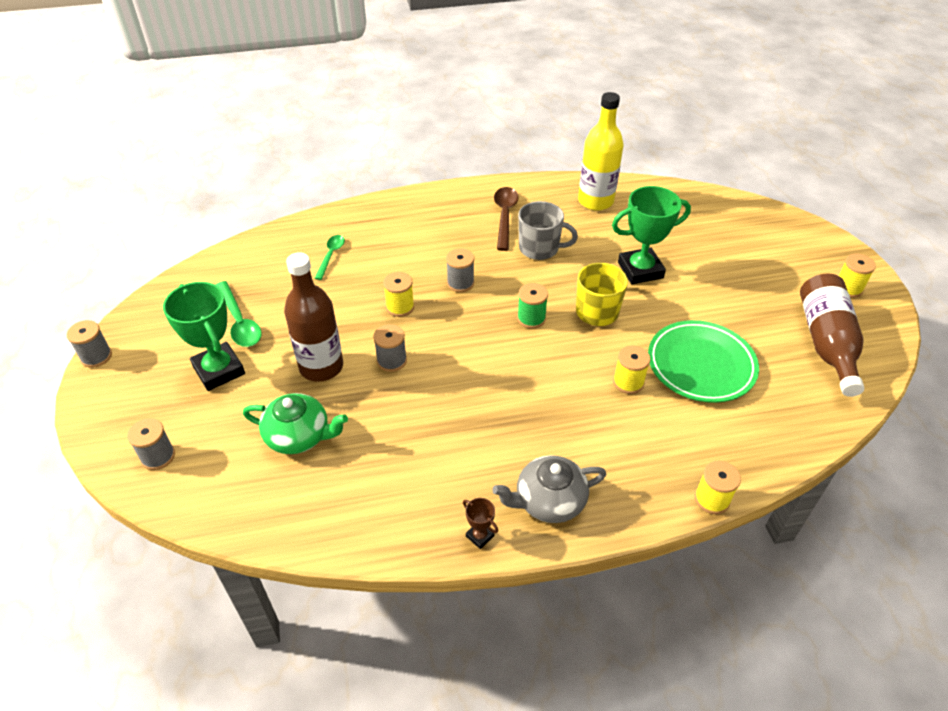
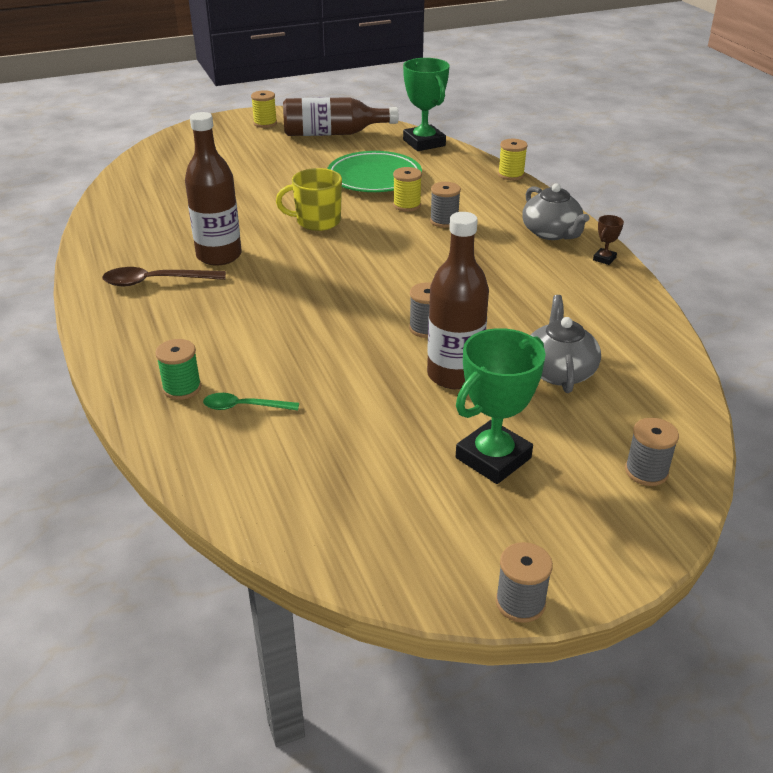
camera: 100 degrees left, 10 degrees down
green spoon [215,281,262,347] -> none
green teapot [243,393,348,454] -> grey teapot [531,295,601,393]
yellow spool [383,272,414,317] -> none
grey spool [446,248,474,292] -> grey spool moved to [430,182,461,228]
green spool [517,283,548,329] -> green spool moved to [155,339,201,400]
grey mug [518,201,578,260] -> brown bottle [185,112,242,266]
yellow bottle [578,92,624,211] -> none
green trophy [612,186,691,284] -> green trophy moved to [403,58,450,151]

